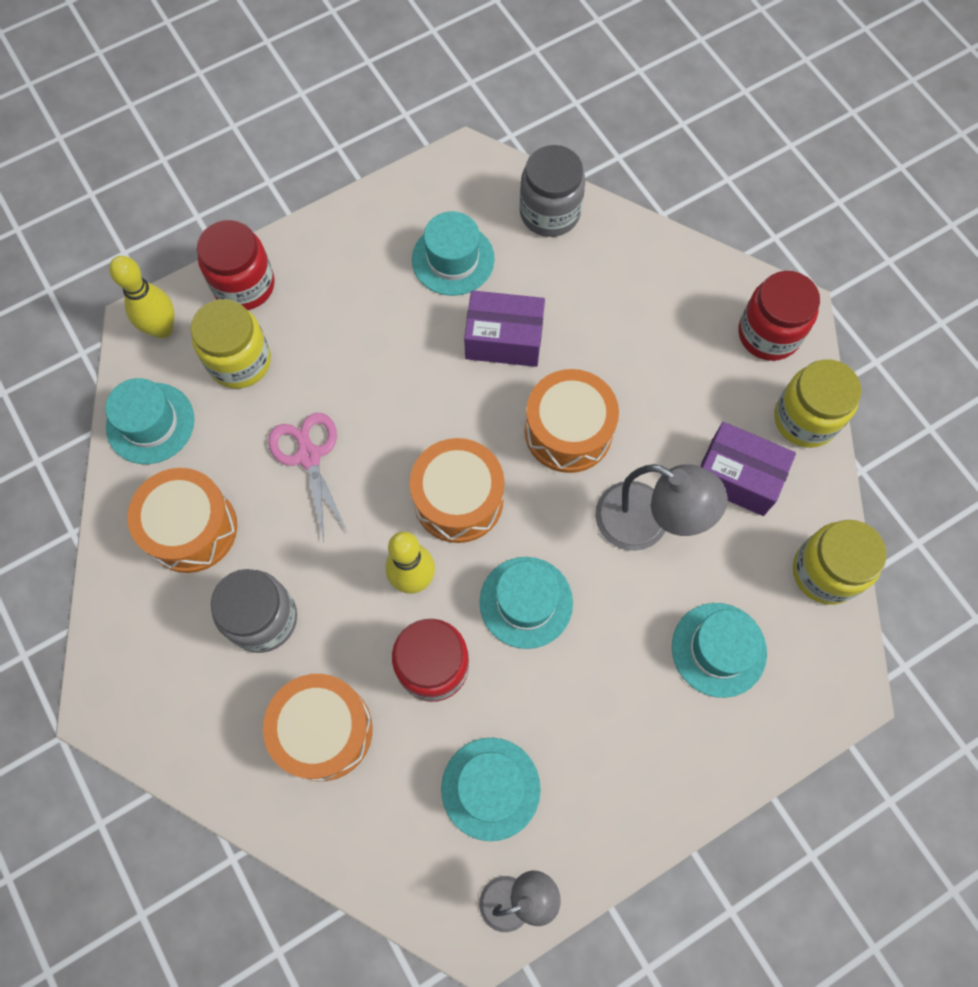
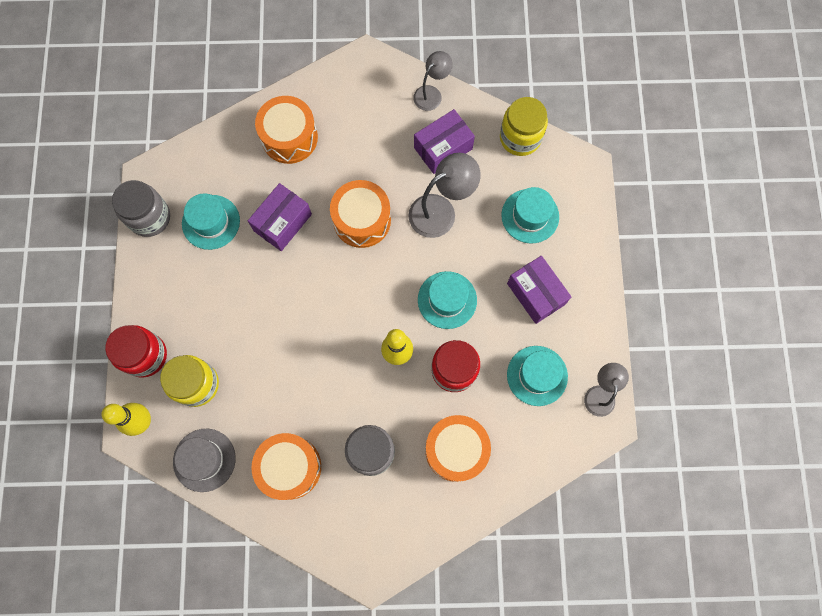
camera: 60 degrees left, 5 degrees up
turquoise hat [105,378,195,464] -> grey hat [173,429,236,492]
pink scissors [268,413,349,542] -> none
orange drum [410,438,504,543] -> orange drum moved to [255,96,318,164]
grey jar [520,145,585,237] -> grey jar moved to [112,180,170,237]
red jar [738,271,820,361] -> none
yellow jar [774,359,861,448] -> grey lamp [413,51,453,111]
none -> purple box [507,256,571,324]

